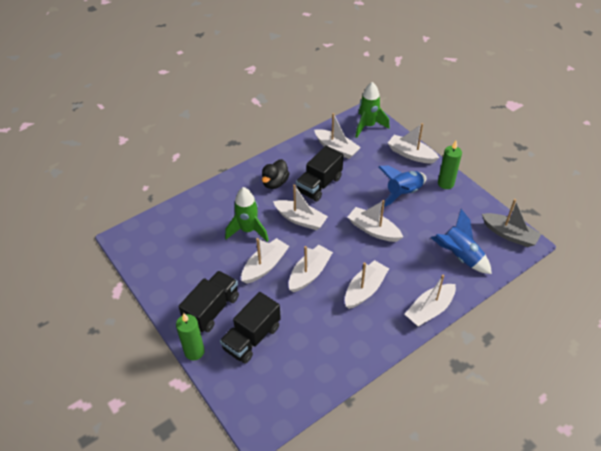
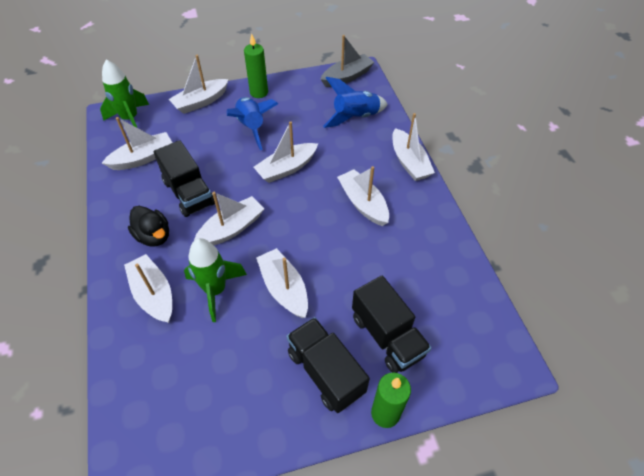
camera: 70 degrees left, 5 degrees up
white boat [289,245,333,292] -> white boat moved to [124,254,172,323]

